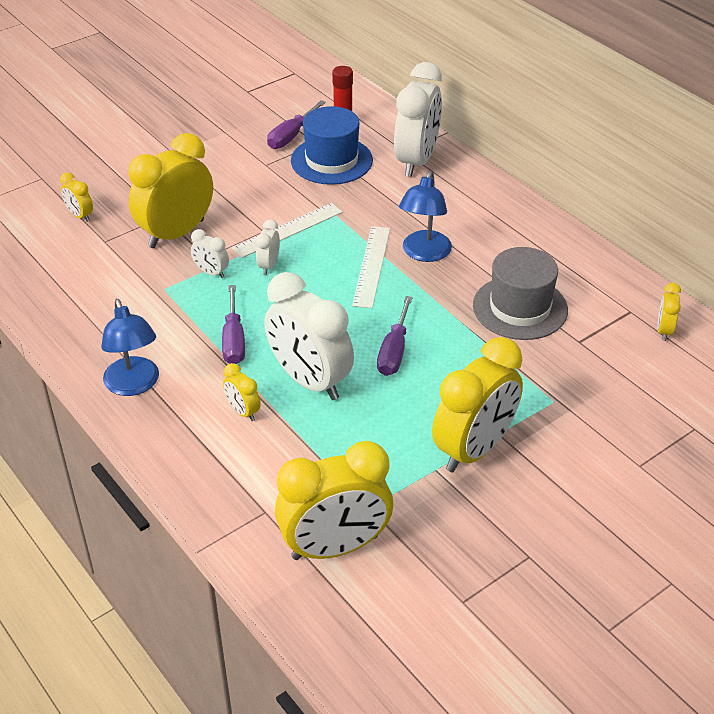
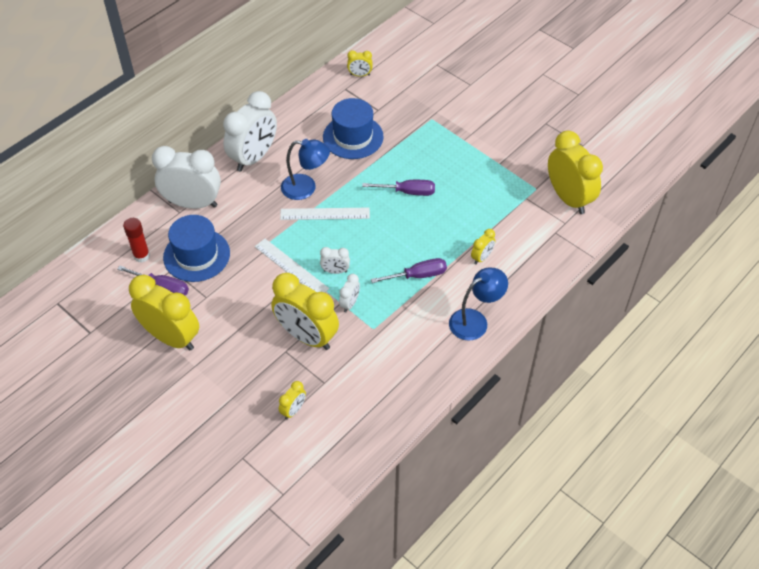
camera: 100 degrees left, 10 degrees up
white clock [264,272,354,400] -> white clock moved to [223,91,277,172]
yellow clock [432,337,523,473] -> yellow clock moved to [129,275,199,350]
grey hat [473,247,568,340] -> blue hat [323,98,384,159]

